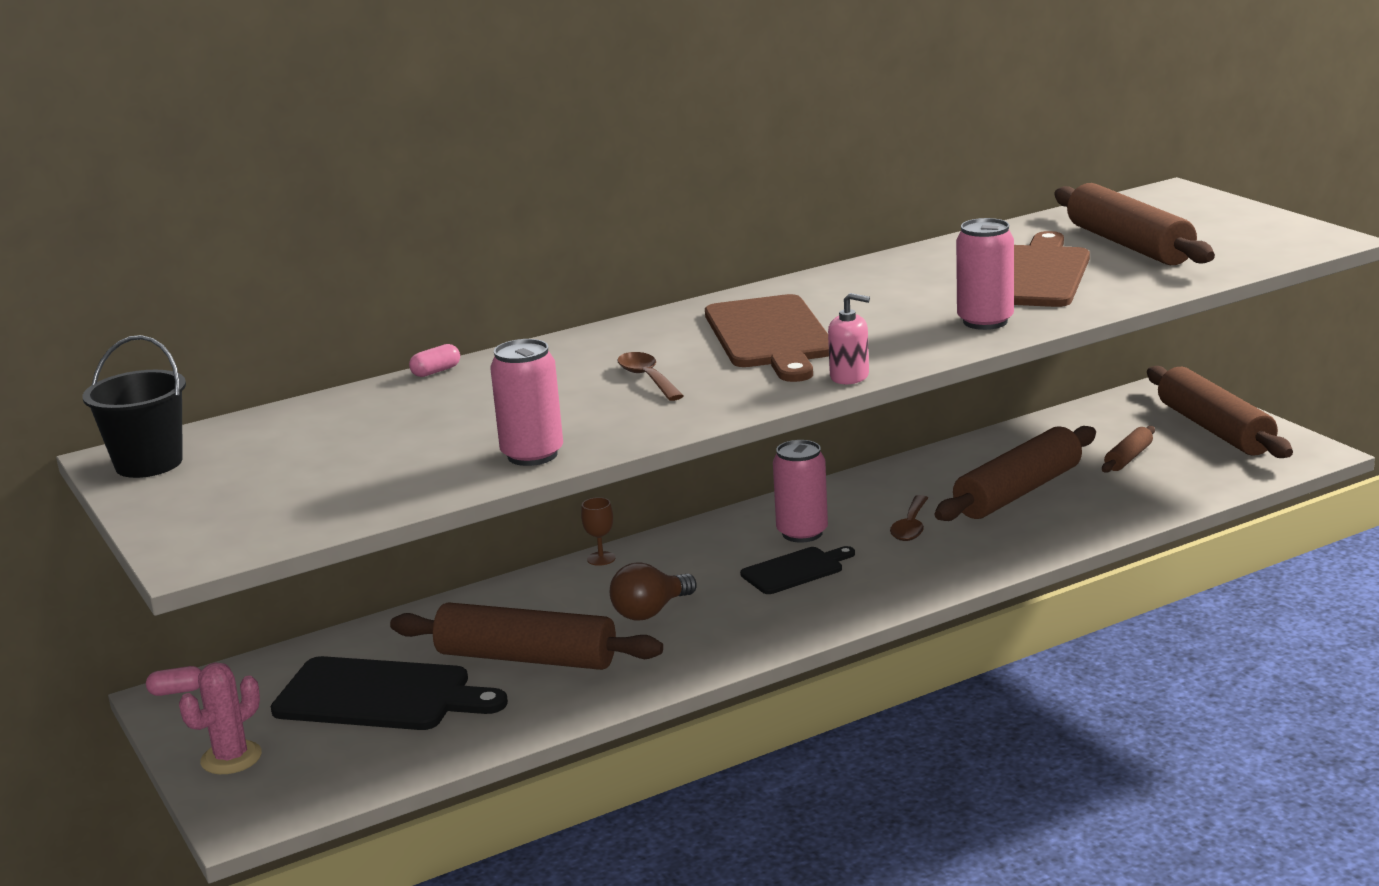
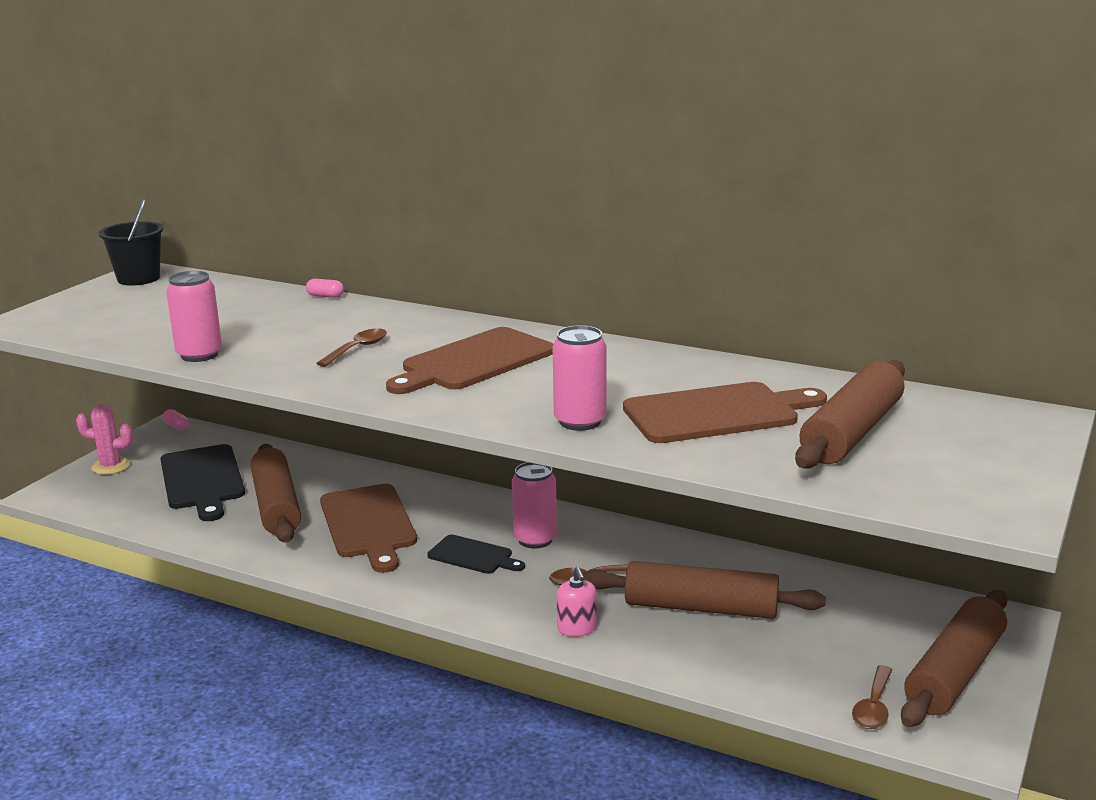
camera: 55 degrees right, 0 degrees up
brown goblet [581,497,616,566] -> none
brown light bulb [610,562,697,621] -> brown cutting board [320,484,417,573]
pink soap dispenser [828,293,870,384] -> pink soap dispenser moved to [557,566,597,637]
brown rolling pin [1102,426,1155,473] -> none
none -> brown spoon [852,665,893,729]

